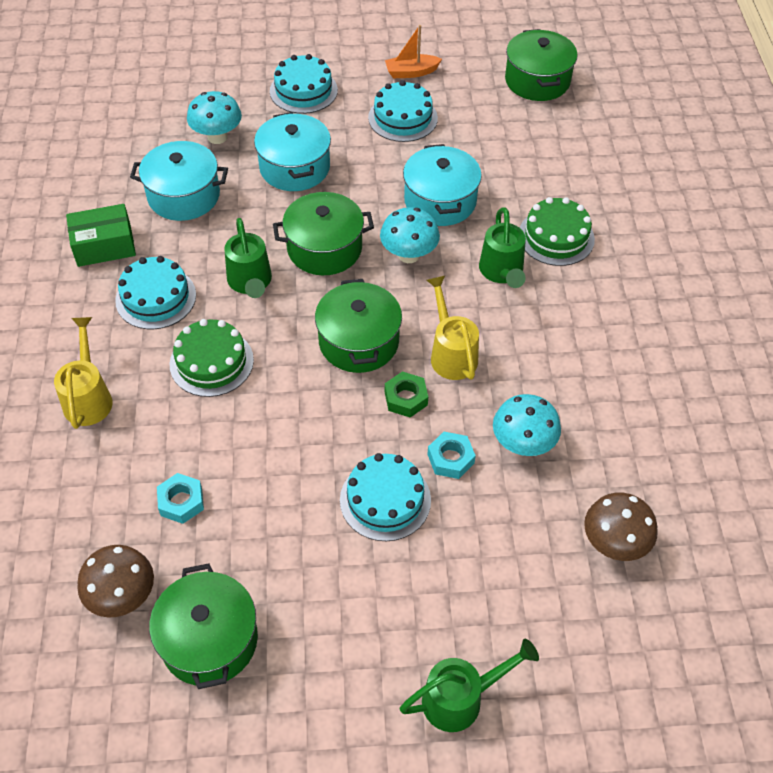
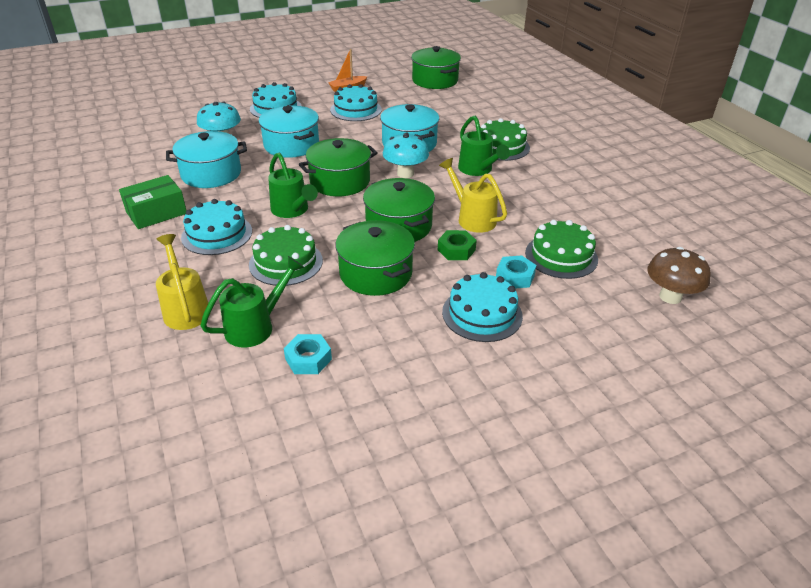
camera: 20 degrees left, 15 degrees down
brown mushroom [77,545,154,617] -> none
green pot [149,563,258,689] -> green pot moved to [335,220,415,296]
green watering can [400,639,539,732] -> green watering can moved to [200,256,304,348]
turquoise mushroom [493,394,561,456] -> green cake [525,220,598,279]

